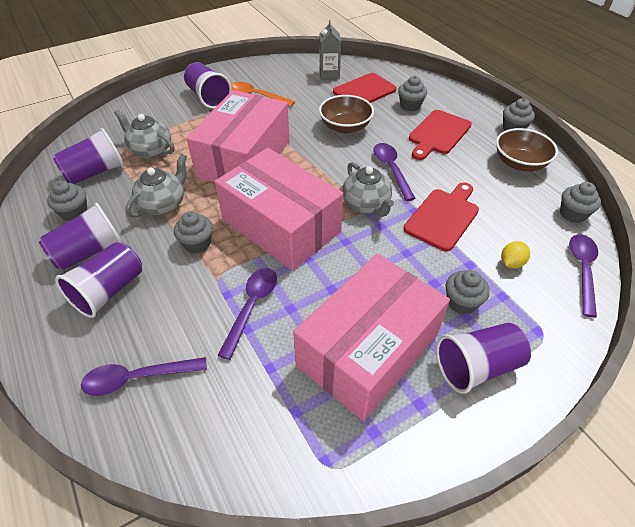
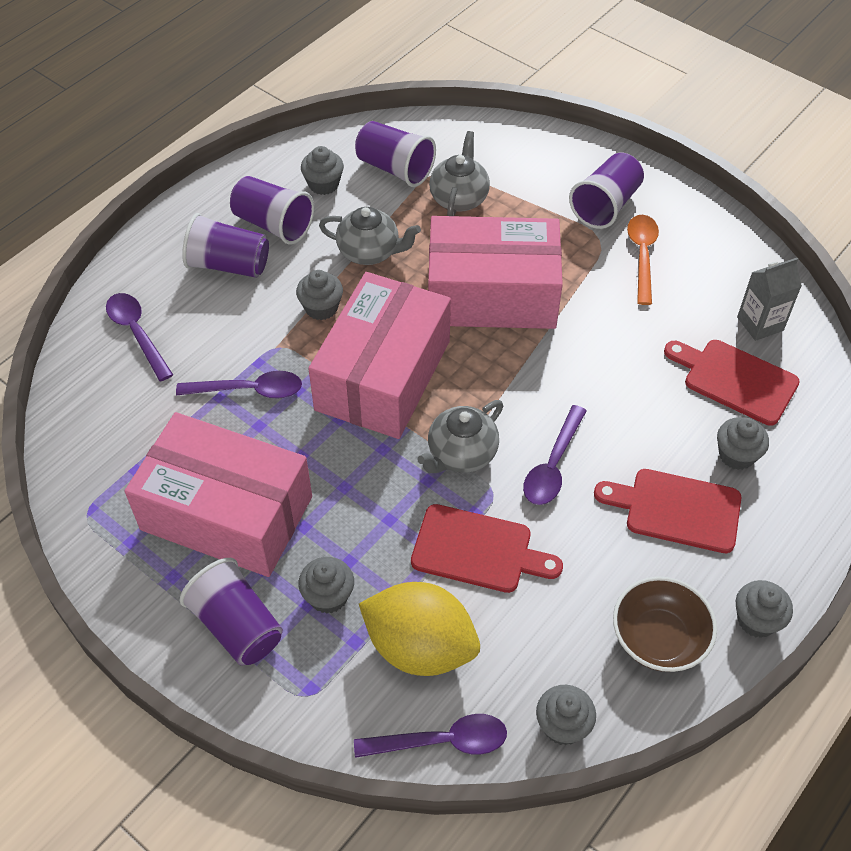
camera: 70 degrees right, 5 degrees up
brown bowl [319,95,374,133] -> none
purple spoon [373,143,416,201] -> purple spoon turned 150 degrees clockwise [523,405,587,505]
yellow lemon [501,241,530,269] -> yellow lemon [359,582,480,676], size x2.40

